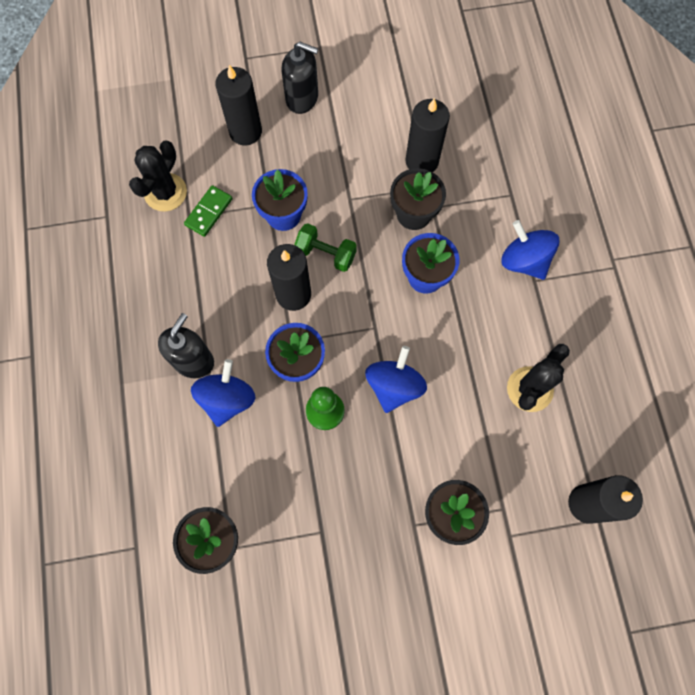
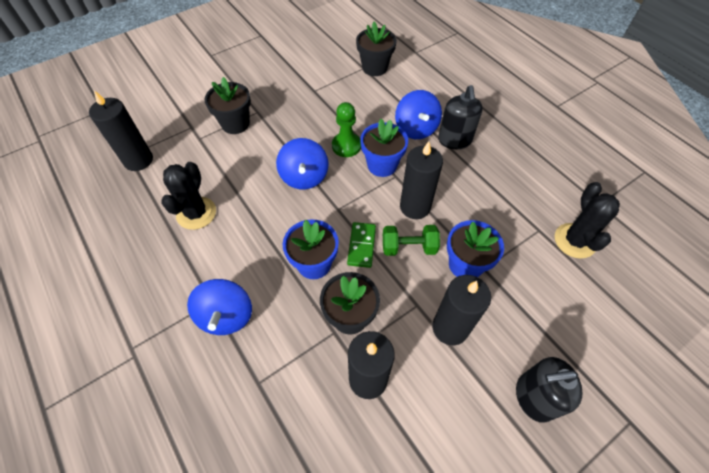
camera: 155 degrees right, 15 degrees down
green domino [184,185,232,237] -> green domino moved to [347,222,376,268]
black candle [215,65,262,146] -> black candle moved to [432,275,491,345]
blue spinning top [501,220,559,280] -> blue spinning top turned 60 degrees clockwise [187,279,252,335]

